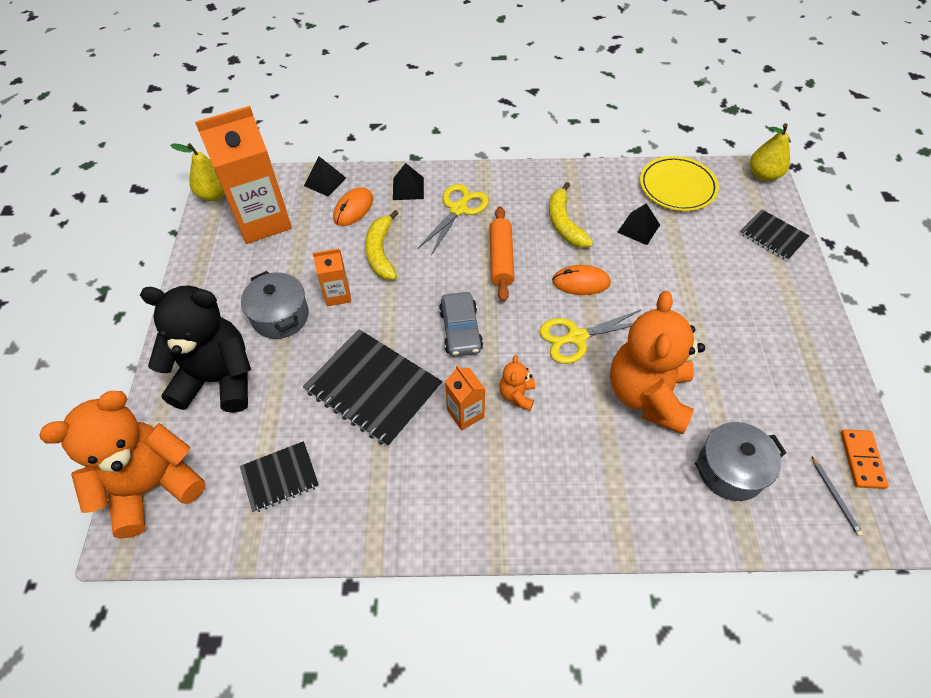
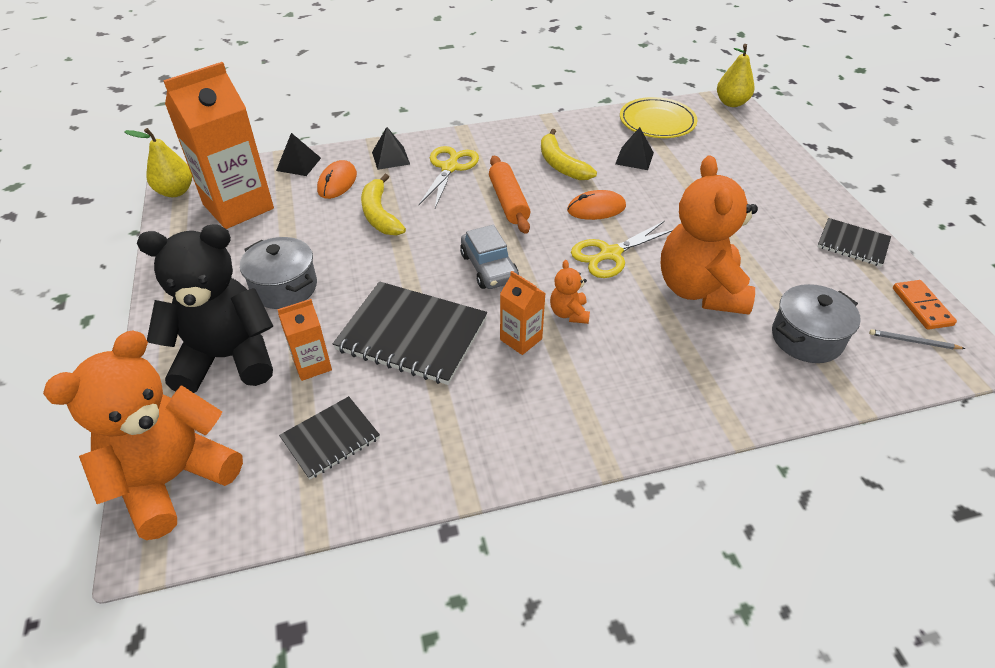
camera: 15 degrees left, 10 degrees down
orange carton [312,248,351,306] -> orange carton moved to [277,299,332,381]
black notebook [740,209,809,261] -> black notebook moved to [817,218,891,267]
grey pencil [812,456,863,536] -> grey pencil turned 135 degrees clockwise [869,329,965,349]

